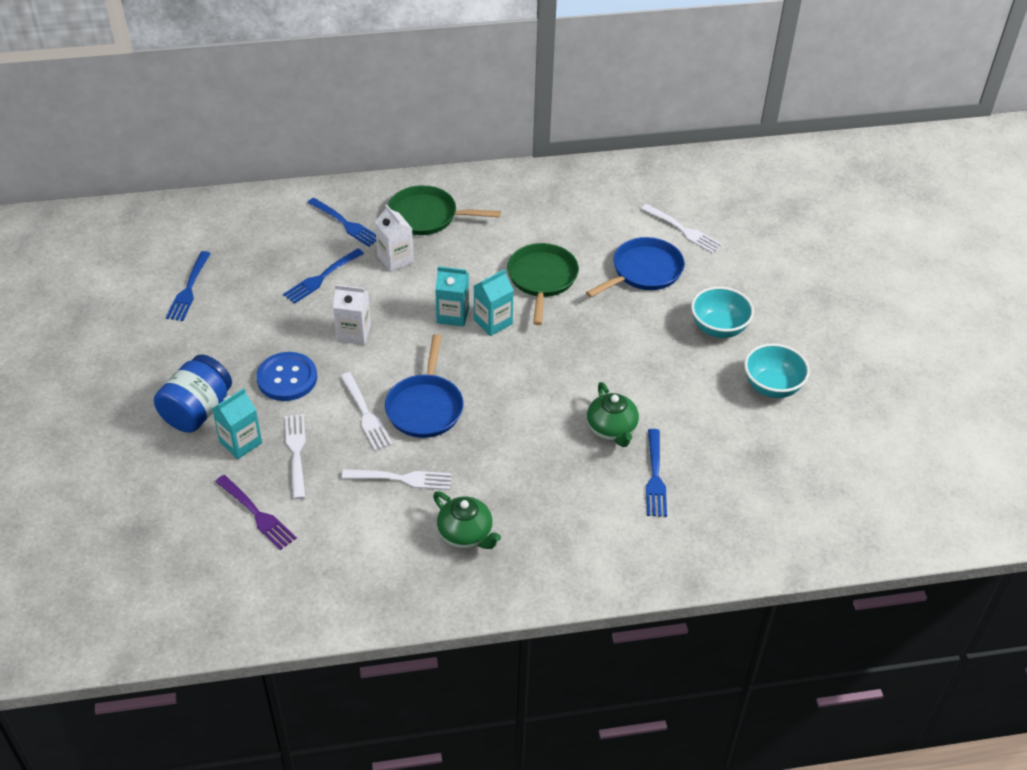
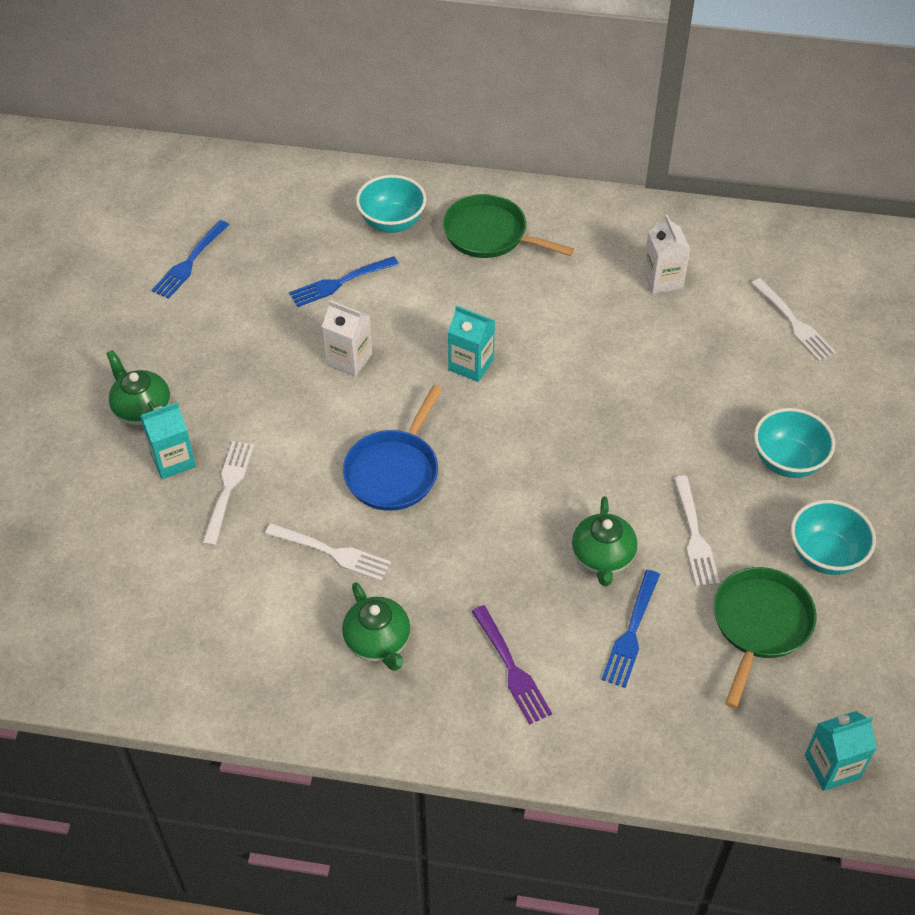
camera: 20 degrees right, 5 degrees up
blue jar [154,354,232,432] -> green teapot [106,350,170,426]
purple fork [215,475,297,550] -> purple fork moved to [472,605,552,725]
blue button [256,352,317,401] -> none
blue fork [307,198,376,247] -> turquoise bowl [356,175,426,233]
white fork [340,372,393,450] -> white fork moved to [674,475,720,587]
white carton [375,205,414,272] -> white carton moved to [643,214,690,294]
turquoise carton [474,269,514,336] -> turquoise carton moved to [805,711,877,791]
green pan [507,243,579,325] -> green pan moved to [713,567,816,708]
blue pan [586,237,685,298] -> none

